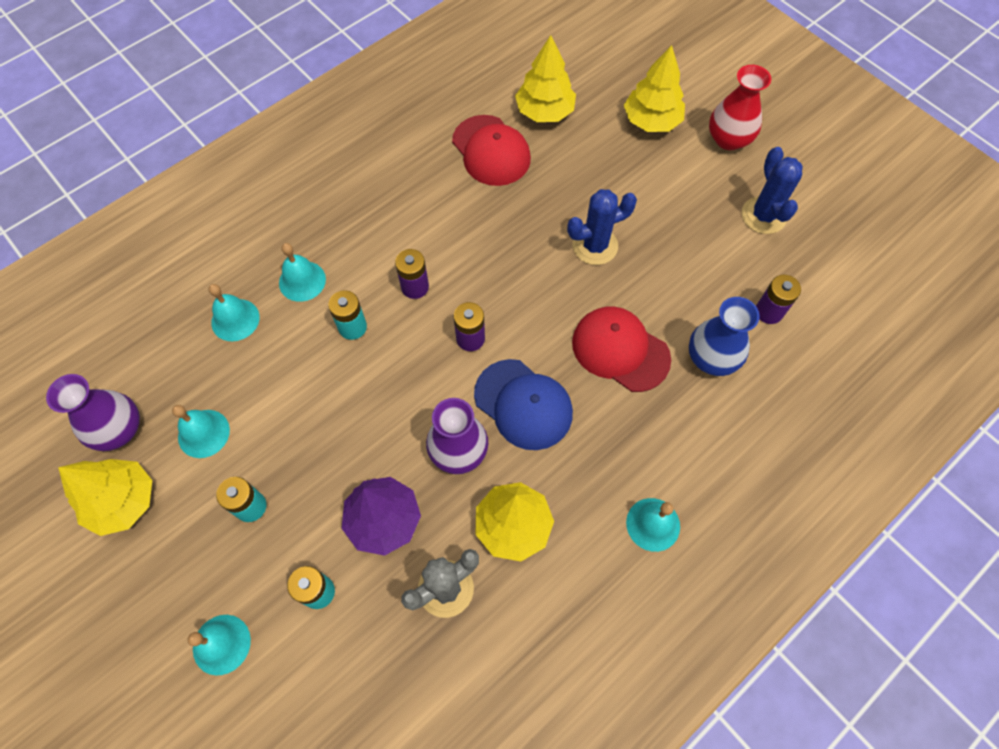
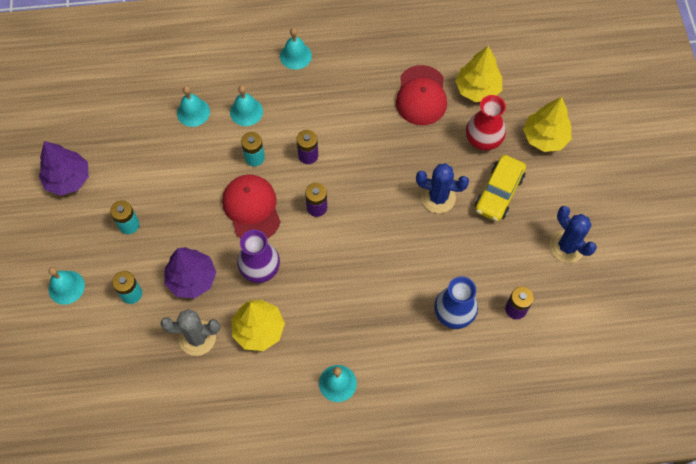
camera: 35 degrees right, 0 degrees up
purple vase [46,374,140,451] -> none
yellow tree [58,459,152,536] -> purple tree [39,141,89,196]
turquoise bell [172,405,230,458] -> turquoise bell moved to [280,28,312,70]
blue cap [474,359,573,450] -> none
red cap [572,306,671,392] -> red cap moved to [222,174,281,239]
red vase [709,65,771,150] -> red vase moved to [466,95,506,150]
blue cactus [742,147,803,234] -> blue cactus turned 60 degrees counterclockwise [550,206,597,263]
none -> yellow car [475,155,526,222]

